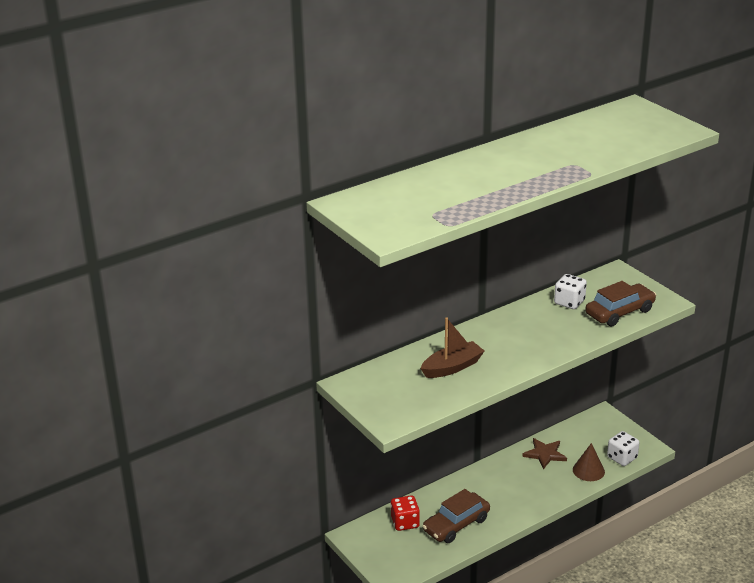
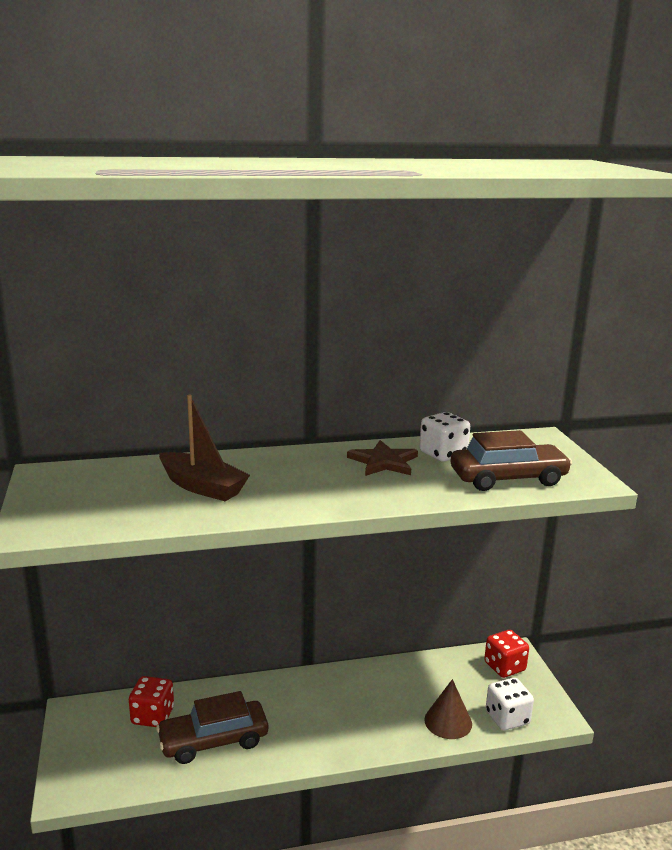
camera: 20 degrees right, 10 degrees down
brown boat [420,317,484,378] -> brown boat turned 45 degrees clockwise [159,395,250,501]
brown star [522,438,567,469] -> brown star moved to [347,440,418,476]
none -> red dice [484,630,529,678]

